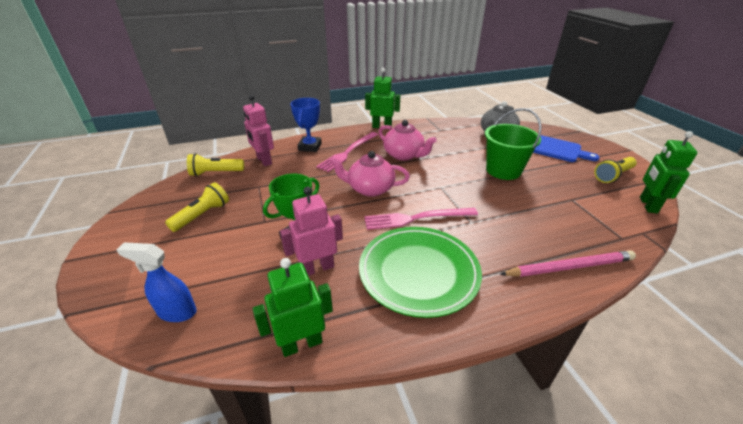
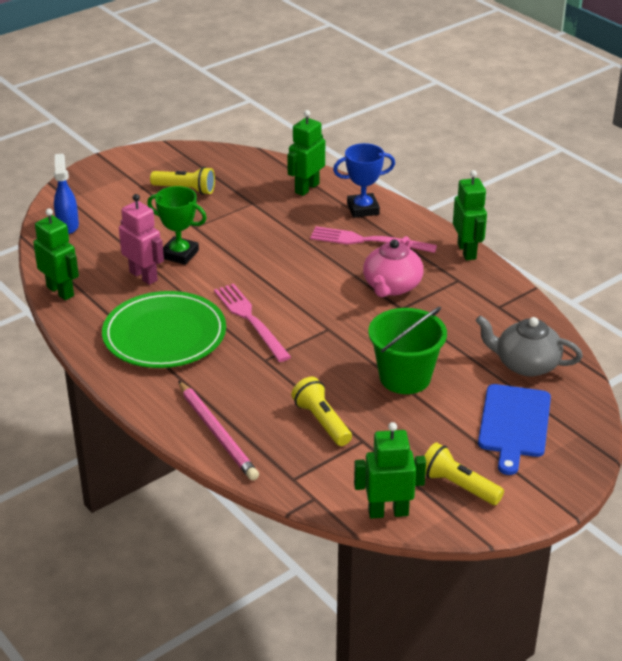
camera: 70 degrees right, 0 degrees up
yellow flashlight [187,153,244,176] -> yellow flashlight moved to [291,377,352,446]
pink robot [243,95,274,166] -> green robot [287,110,325,196]
pink teapot [330,151,410,197] -> none

